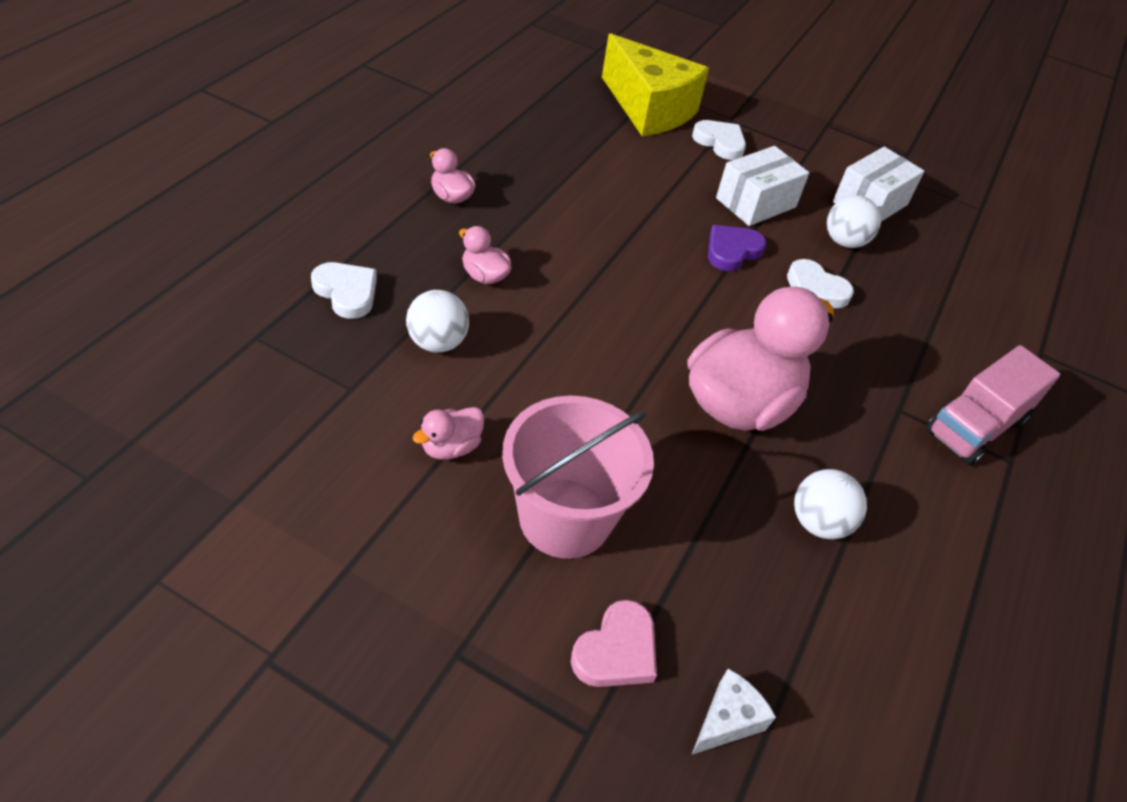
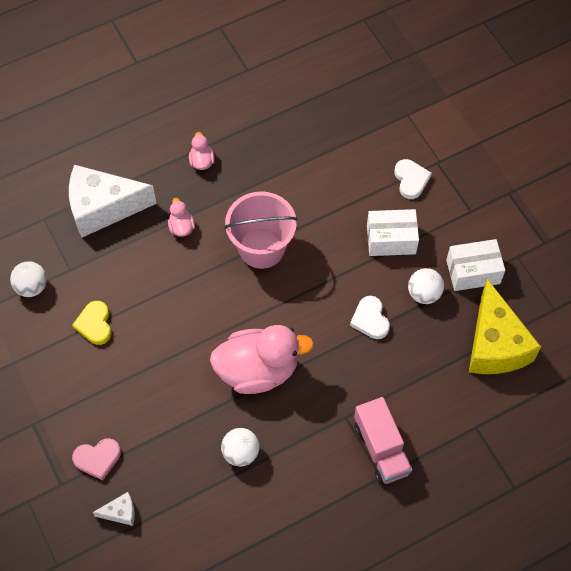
camera: 40 degrees right, 15 degrees up
white heart [311,262,377,319] -> white cheese [69,165,157,238]
white ball [406,290,469,352] -> white ball moved to [10,261,47,297]
pink duck [412,407,484,460] -> yellow heart [72,301,112,345]
pink bucket [502,396,654,559] -> pink bucket moved to [224,192,298,269]
yellow cheese [602,34,709,136] -> yellow cheese moved to [469,279,541,374]
purple heart [708,225,767,271] -> none
pink truck [926,345,1060,466] -> pink truck turned 105 degrees counterclockwise [354,397,412,484]

